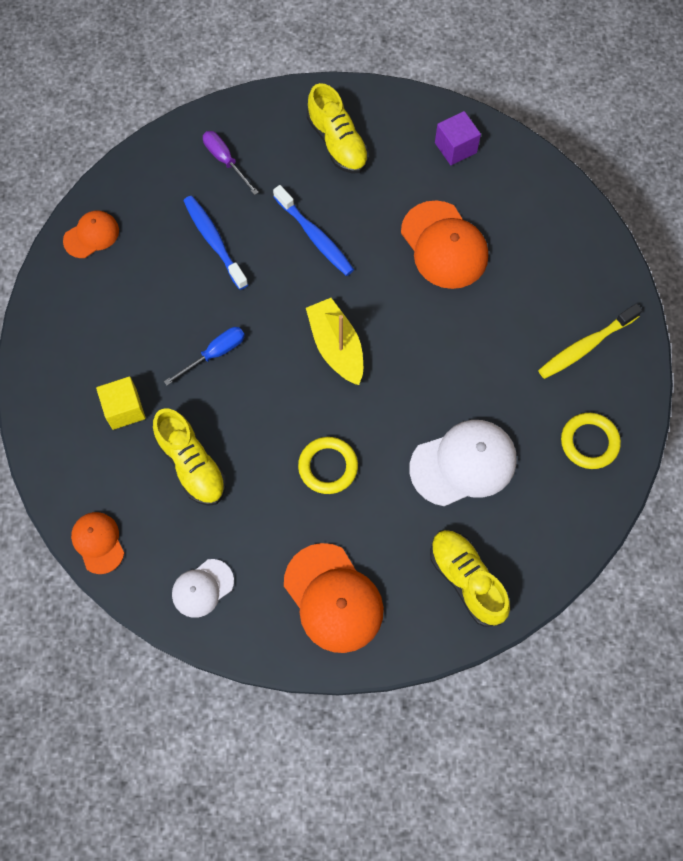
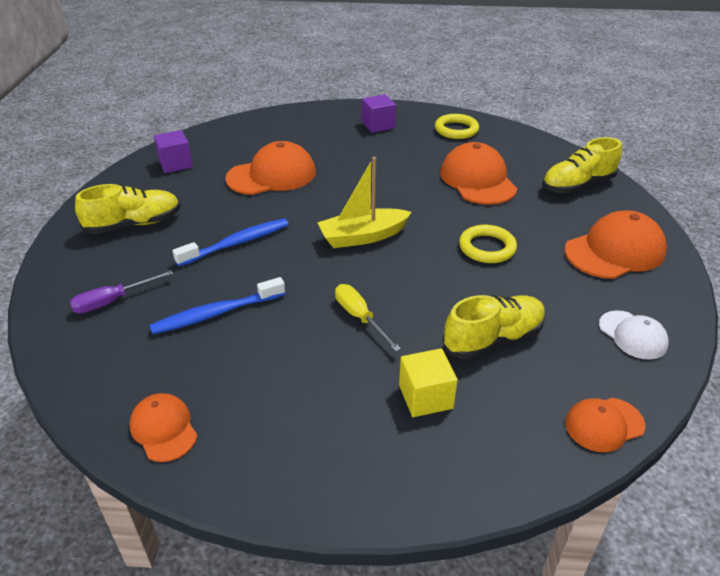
camera: 85 degrees left, 30 degrees down
blue screwdriver [164,327,245,386] -> yellow screwdriver [335,284,401,352]
white cap [409,420,517,506] -> orange cap [440,142,517,205]
yellow toothbrush [538,304,642,379] -> purple cube [362,94,396,133]

